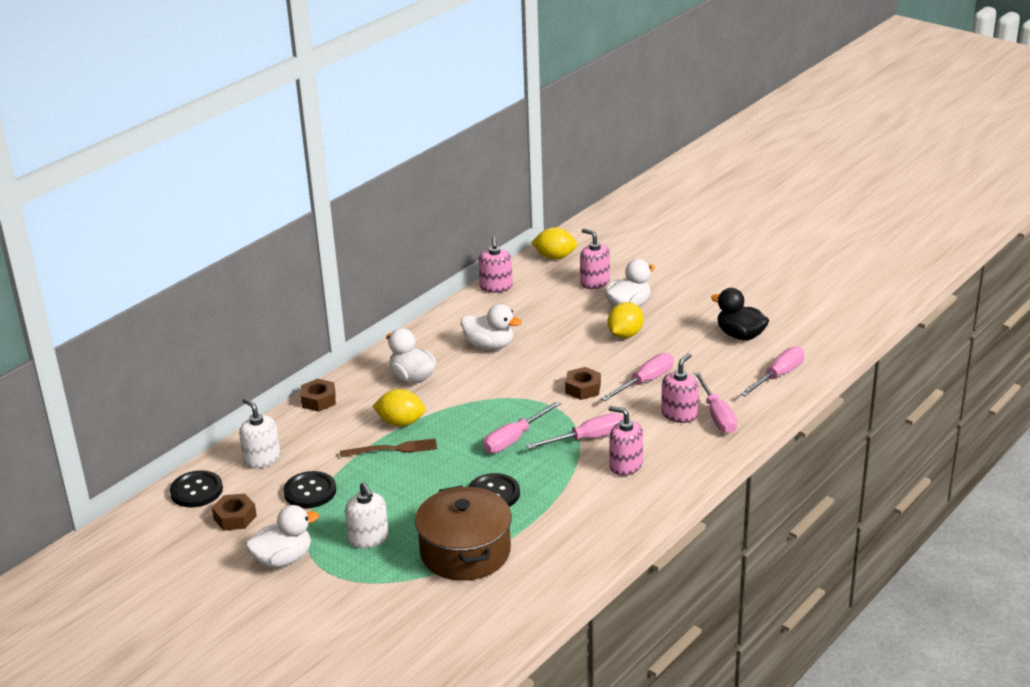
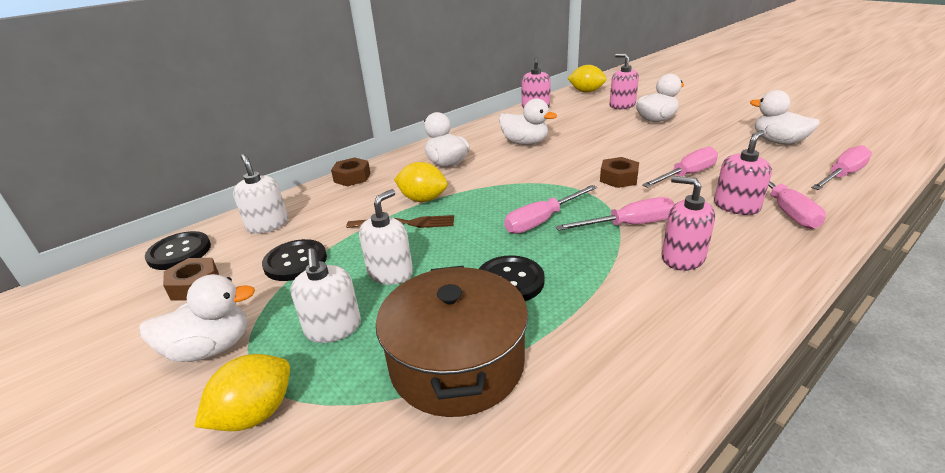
camera: 10 degrees right, 0 degrees up
yellow lemon [607,302,644,338] -> yellow lemon moved to [194,354,290,431]
black duck [711,288,769,340] -> white duck [750,90,820,145]
none -> white soap dispenser [359,189,413,285]

